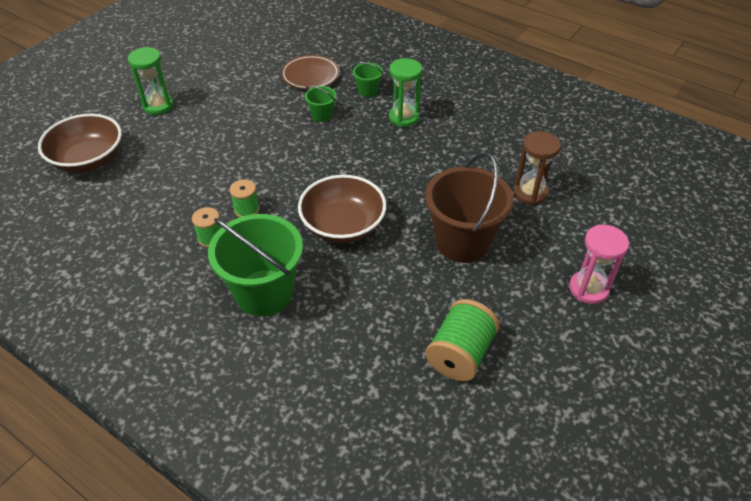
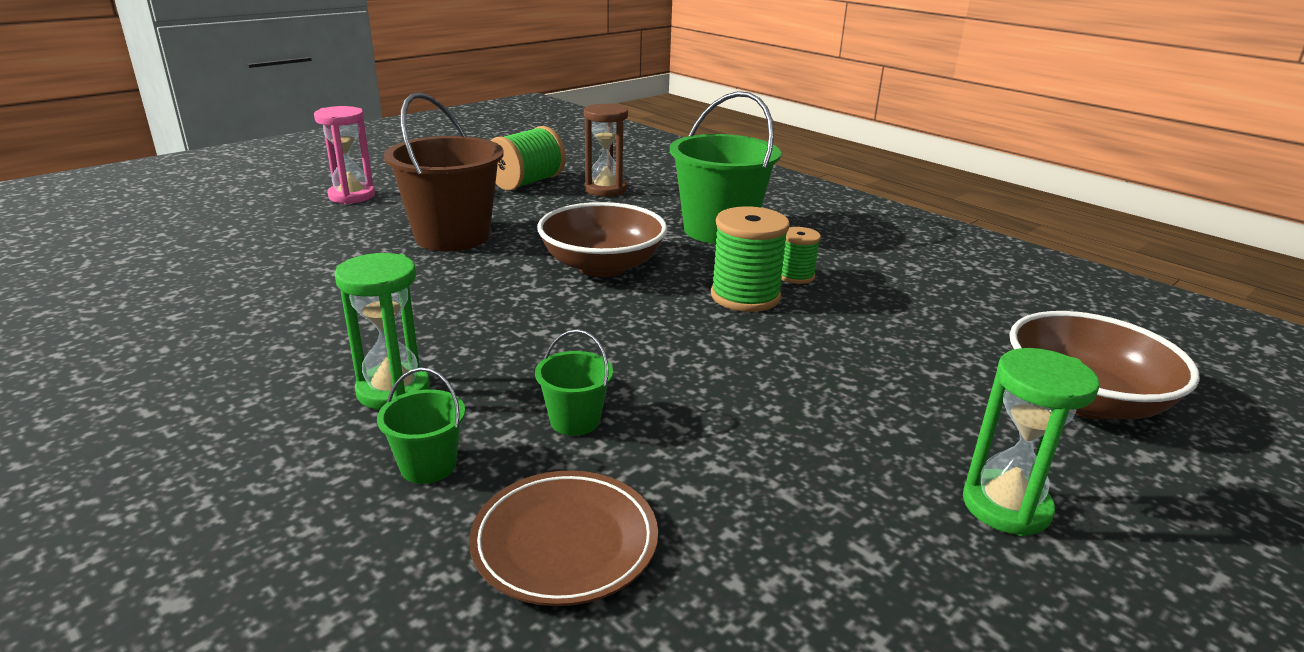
camera: 170 degrees left, 20 degrees down
green spool [230,179,260,217] -> green spool [711,206,790,312], size x1.72
brown hourglass [513,131,561,205] -> brown hourglass moved to [584,104,628,197]

